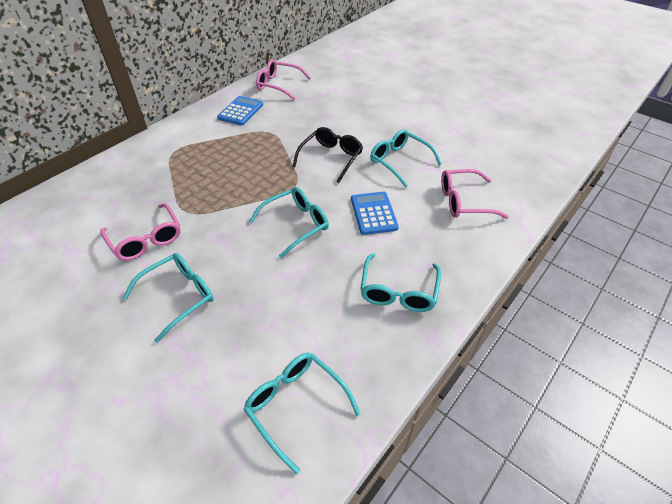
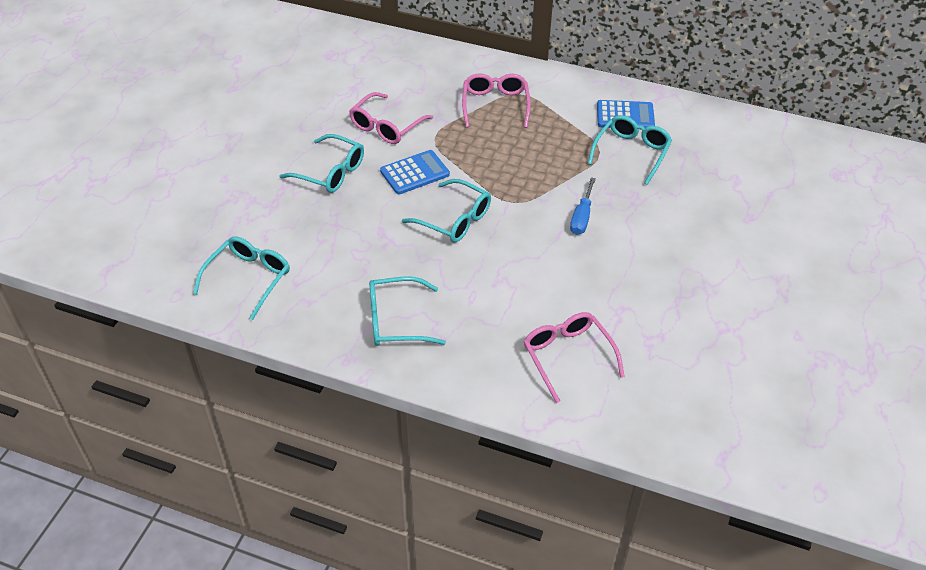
camera: 70 degrees right, 0 degrees up
pink glasses [256,59,311,100] -> pink glasses moved to [462,73,531,128]
black glasses [292,127,363,183] -> blue screwdriver [570,177,596,235]
blue calculator [351,192,399,235] -> blue calculator moved to [380,150,450,194]
turquoise glasses [370,129,442,187] -> turquoise glasses moved to [588,115,672,185]

